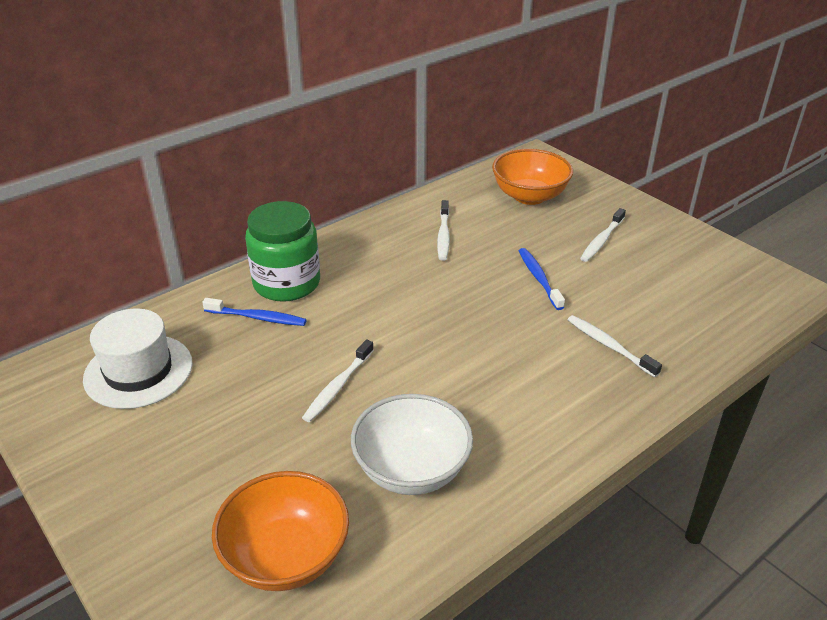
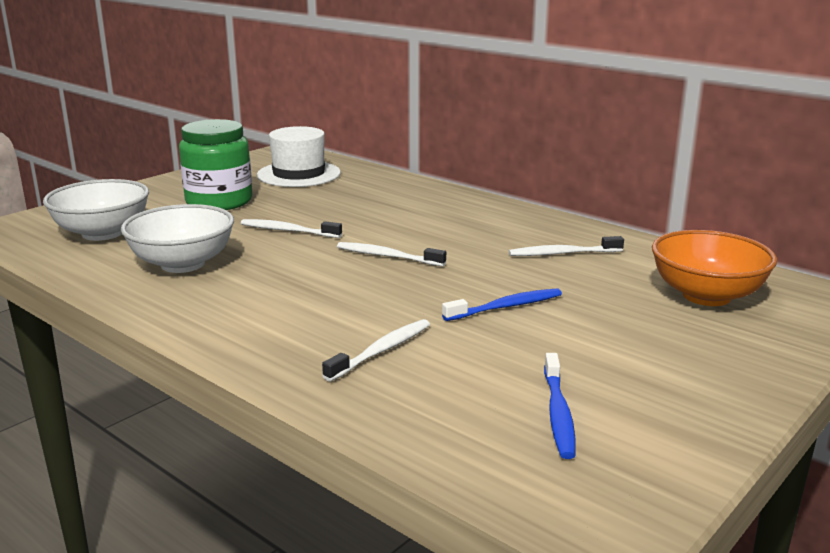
camera: 80 degrees right, 15 degrees down
blue toothbrush [202,298,307,326] -> blue toothbrush moved to [544,353,576,459]
orange bowl [212,471,349,591] -> white bowl [43,179,149,241]
green jar [245,201,320,302] -> green jar moved to [179,119,252,210]
white toothbrush [580,208,626,262] -> white toothbrush moved to [337,242,446,266]

